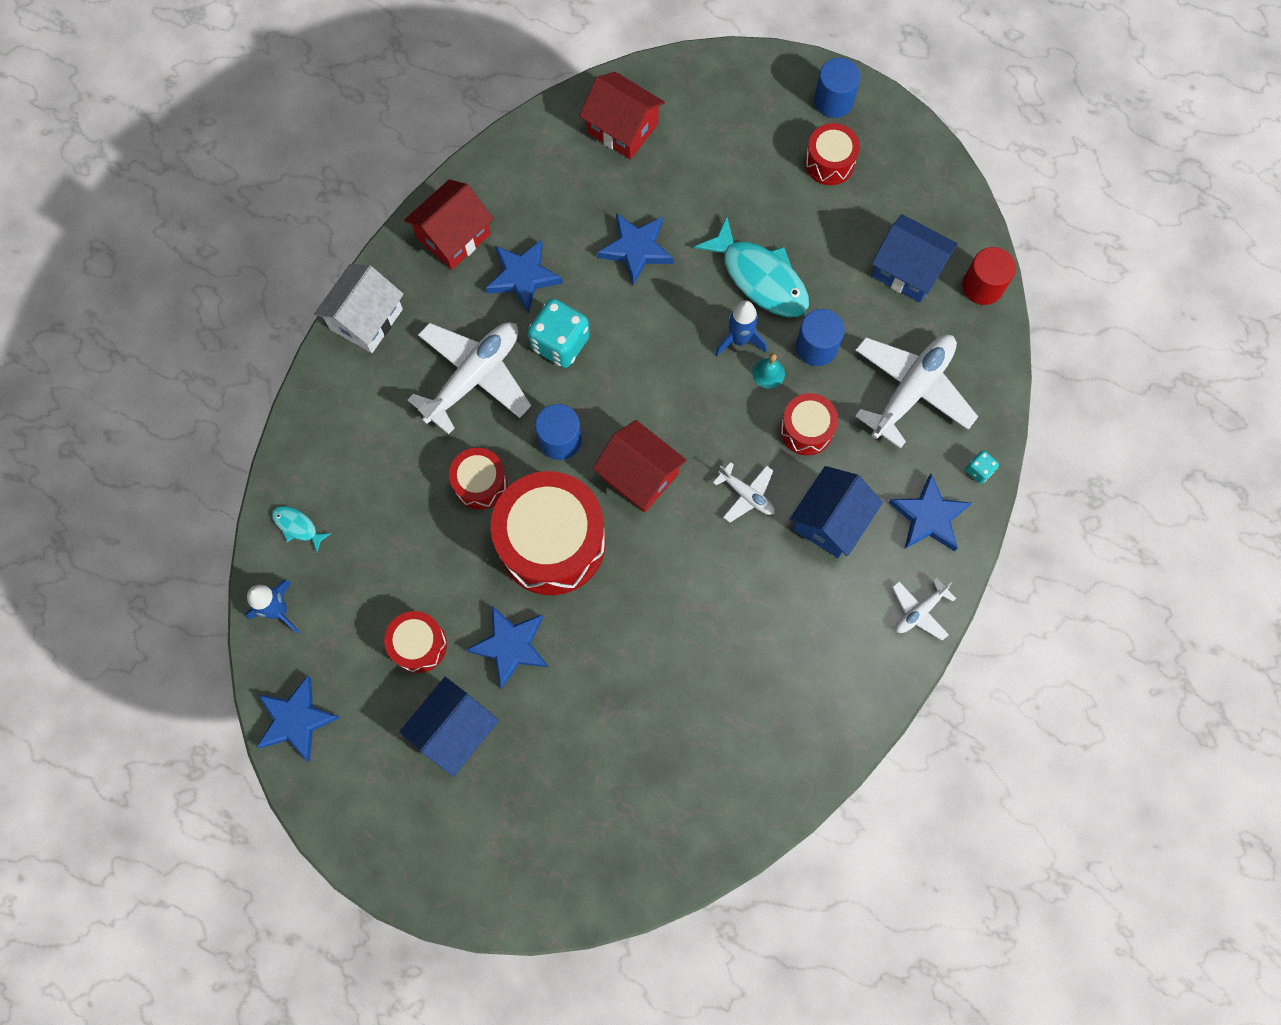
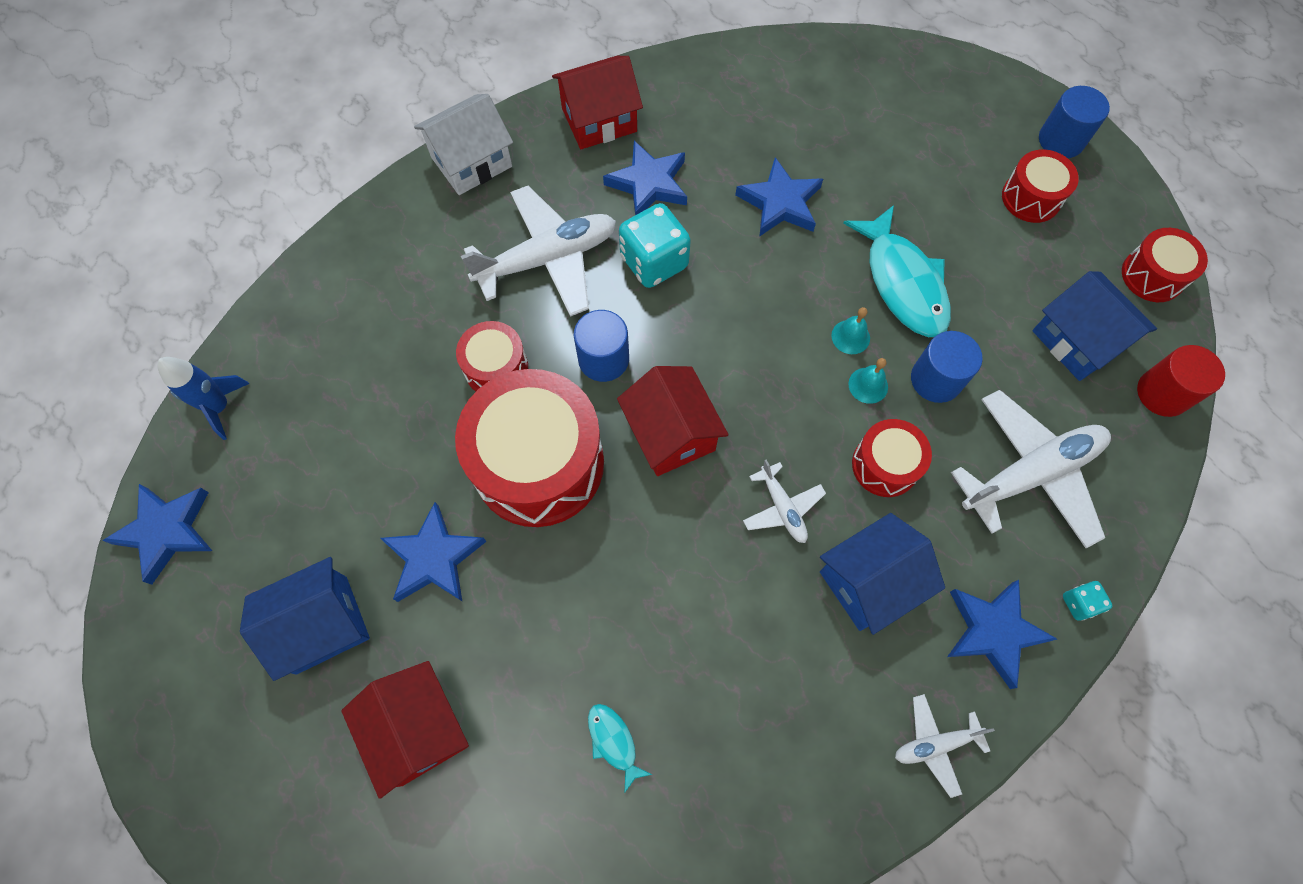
camera: 25 degrees right, 5 degrees down
turquoise fish [272,506,331,552] -> turquoise fish moved to [588,704,652,793]
red drum [384,611,447,673] -> red drum moved to [1122,228,1208,302]
red house [579,72,665,159] -> red house moved to [341,661,469,799]
blue rocket [715,300,767,356] -> turquoise bell [831,307,870,354]

